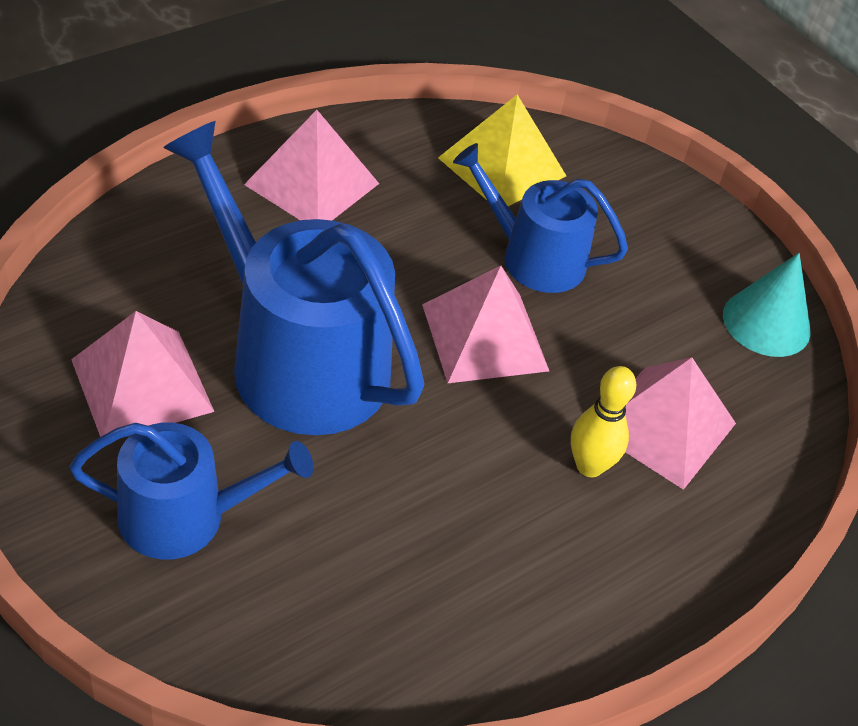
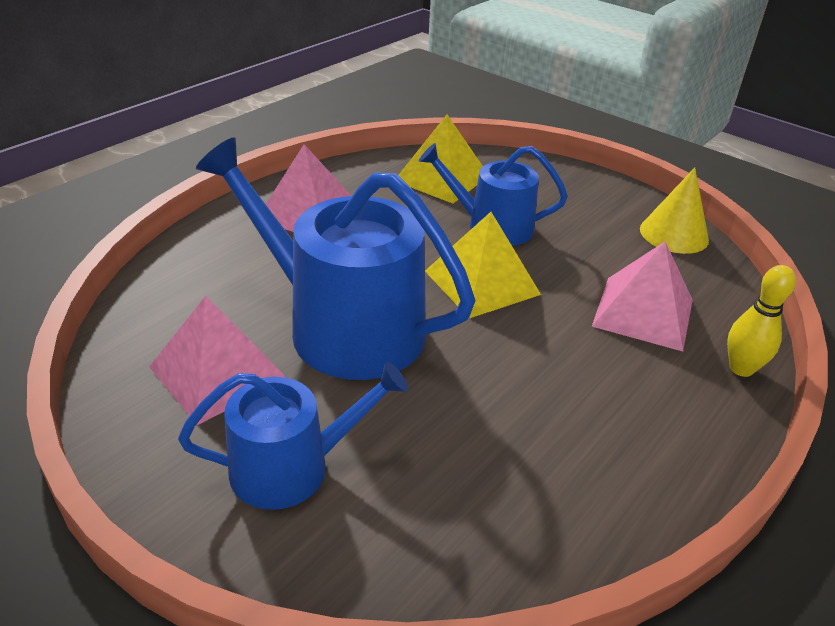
camera: 10 degrees left, 10 degrees down
pink pyramid [422,266,549,383] -> yellow pyramid [425,212,541,318]
yellow bowling pin [571,366,636,477] -> yellow bowling pin moved to [727,265,796,377]
turquoise cone [723,253,811,357] -> yellow cone [640,167,709,254]

